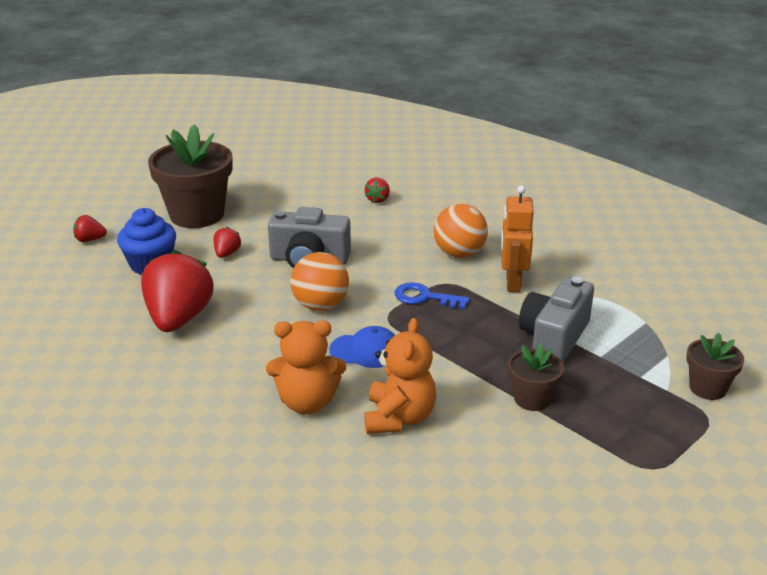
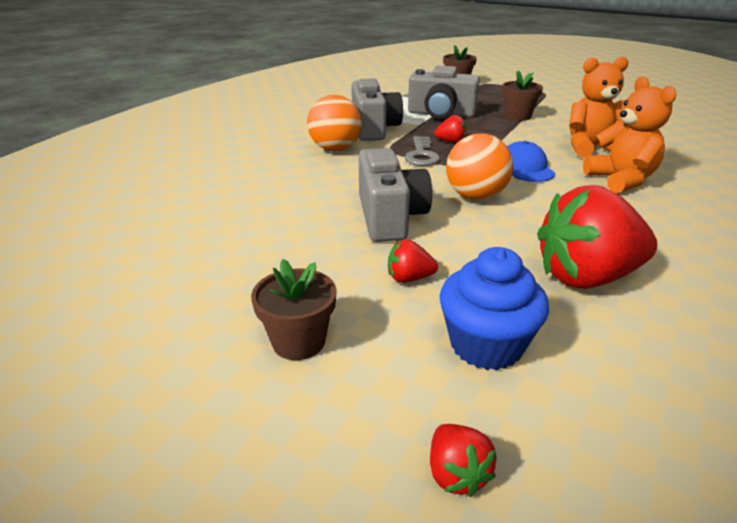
camera: 105 degrees left, 0 degrees up
brown flower pot [148,124,232,228] -> brown flower pot [251,259,337,360], size x0.52
red strawberry [365,178,390,203] -> red strawberry moved to [434,115,467,143]
blue key [394,282,470,309] -> grey key [405,136,440,166]
orange robot [501,186,534,292] -> grey camera [351,78,403,141]

